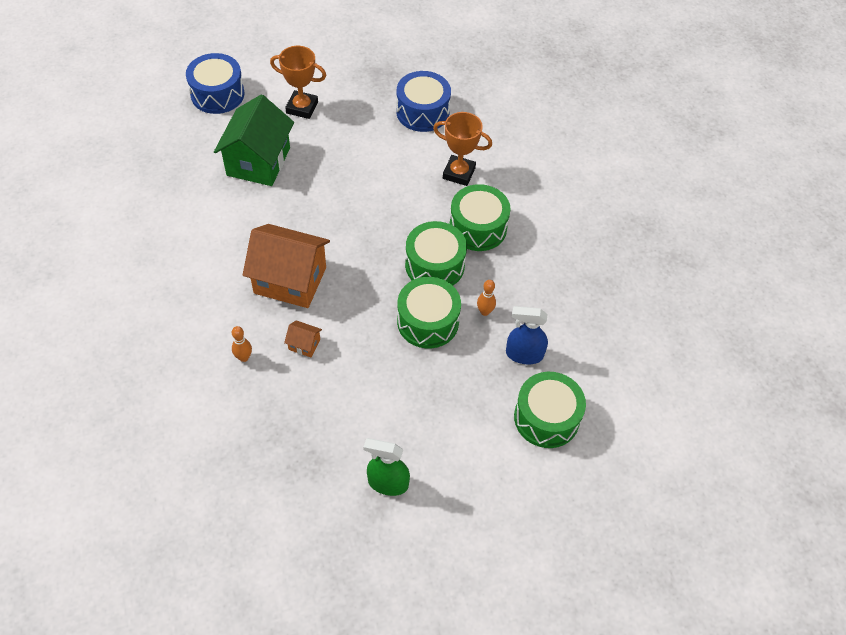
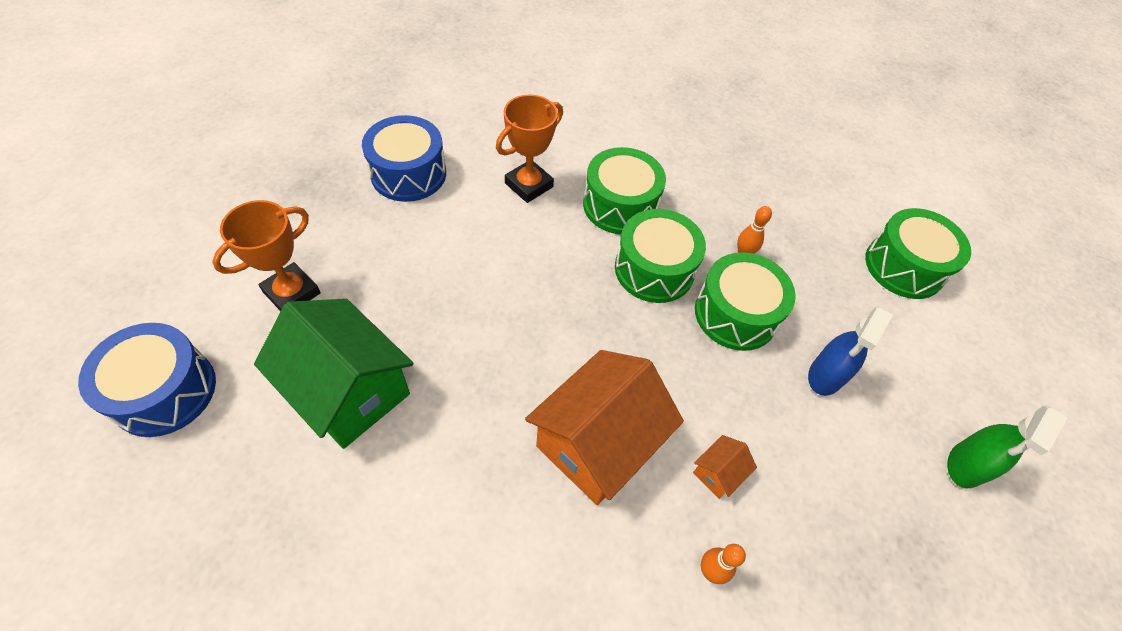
camera: 65 degrees left, 0 degrees up
blue spray bottle [506,306,548,365] -> blue spray bottle moved to [808,306,893,396]

